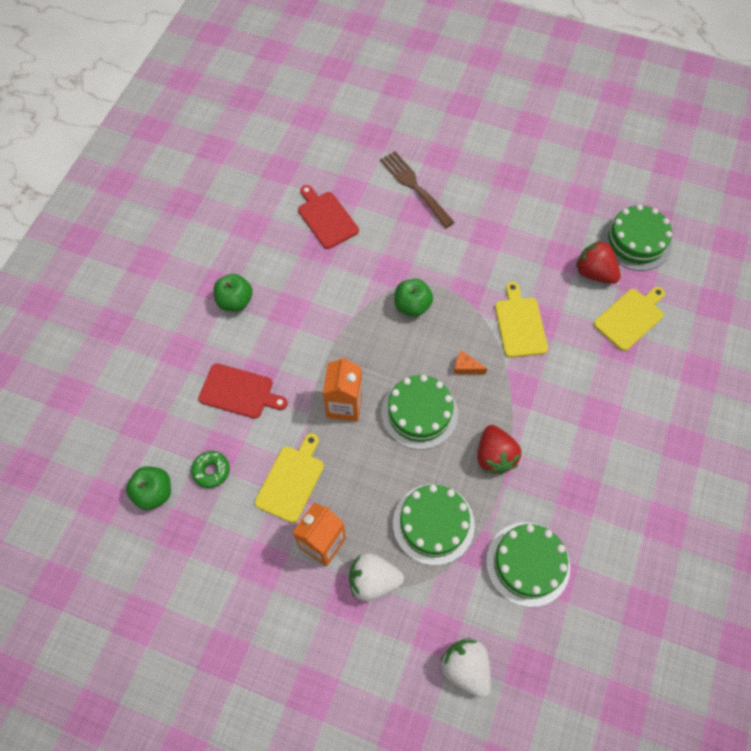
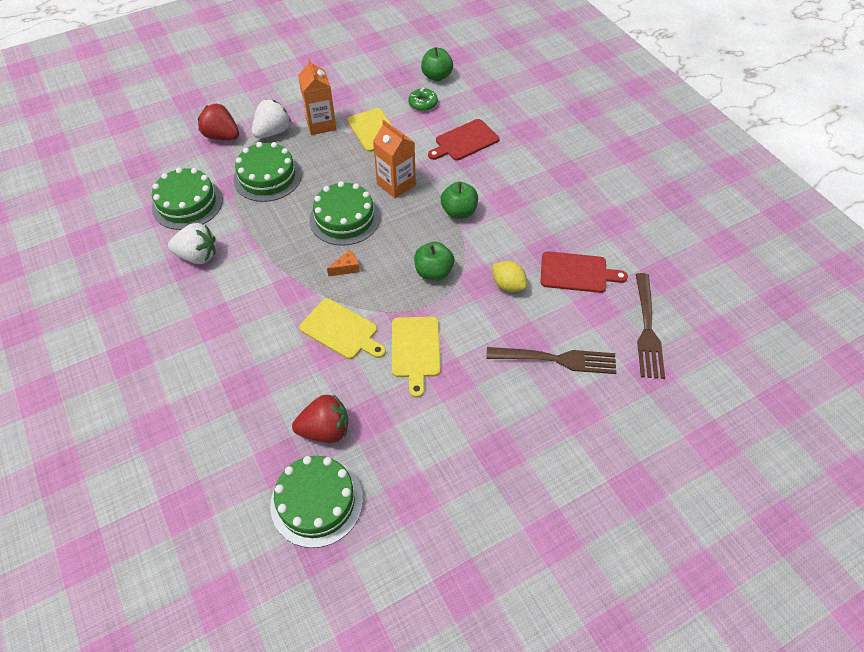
camera: 130 degrees right, 10 degrees down
green apple [213,274,253,312] -> green apple moved to [441,182,478,219]
white strawberry [440,638,491,698] -> white strawberry moved to [168,223,216,264]
red strawberry [477,425,521,474] -> red strawberry moved to [198,103,239,140]
yellow cutting board [593,287,665,351] -> yellow cutting board moved to [392,317,441,398]
none -> yellow lemon [493,261,527,292]
none -> brown fork [636,273,665,379]

